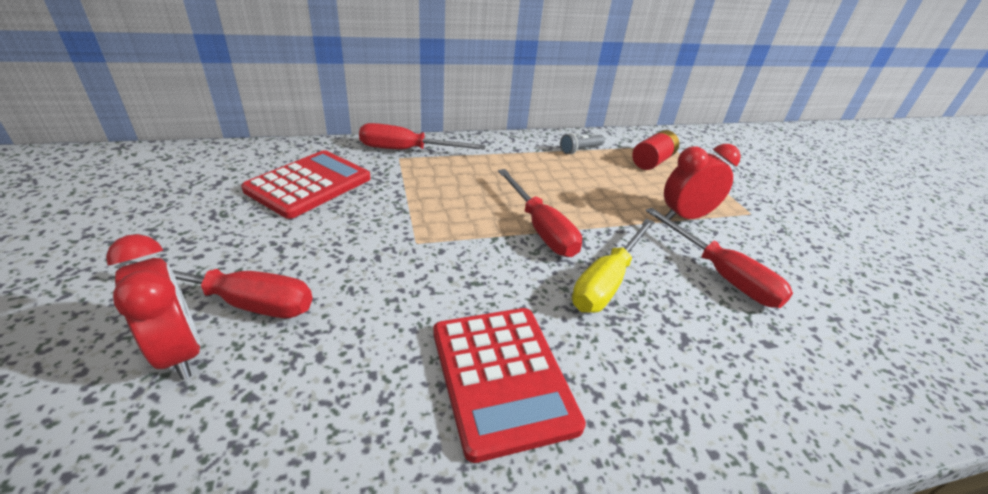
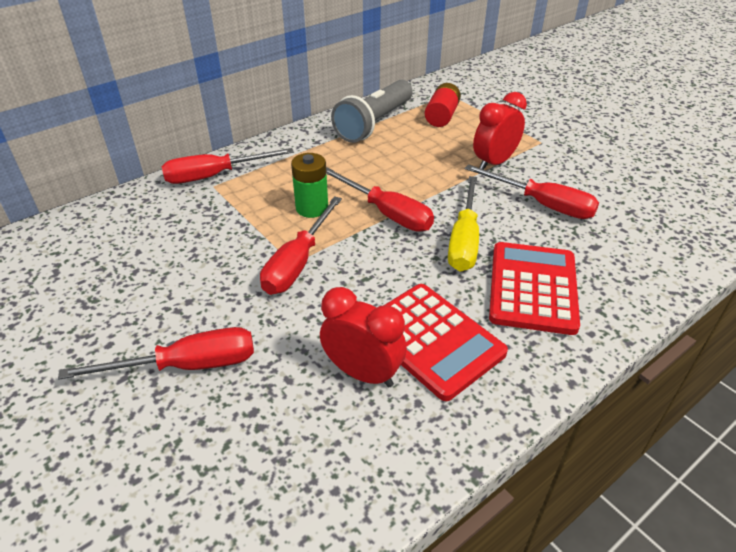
camera: 20 degrees left, 5 degrees up
red clock [106,234,200,380] -> red clock moved to [320,287,407,387]
red calculator [241,150,371,219] -> red calculator moved to [489,242,580,335]
grey flashlight [560,133,605,154] -> grey flashlight [331,80,412,143], size x2.15
none -> red screwdriver [260,196,342,295]
none -> green battery [291,153,328,218]

